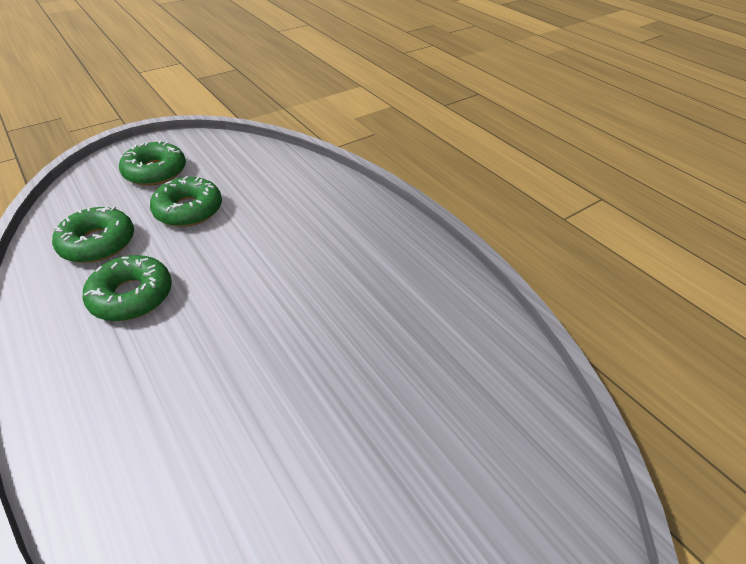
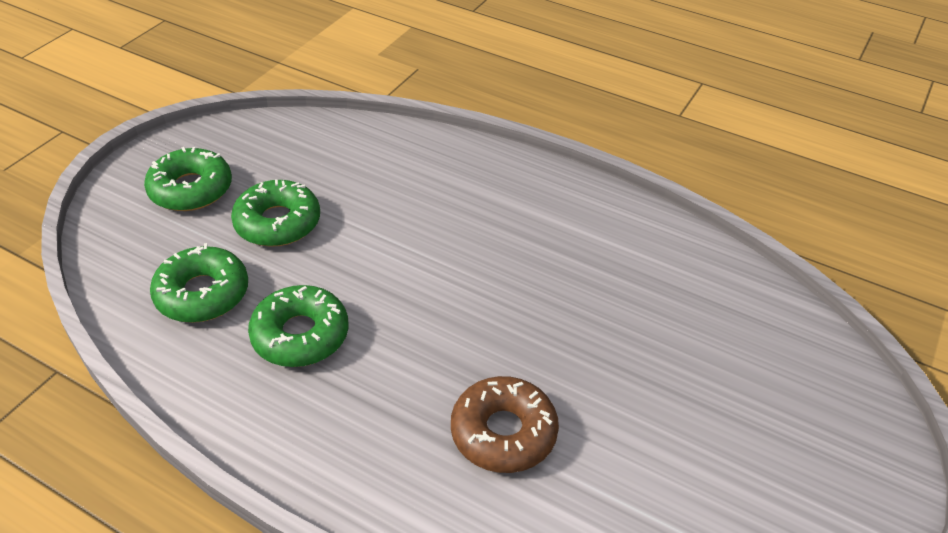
camera: 25 degrees left, 0 degrees up
none -> brown donut [451,376,559,473]

